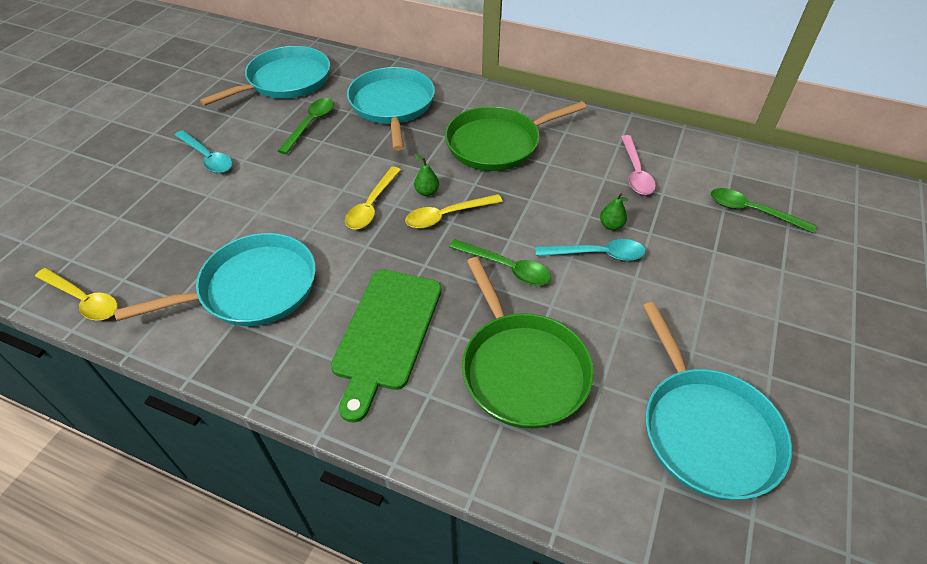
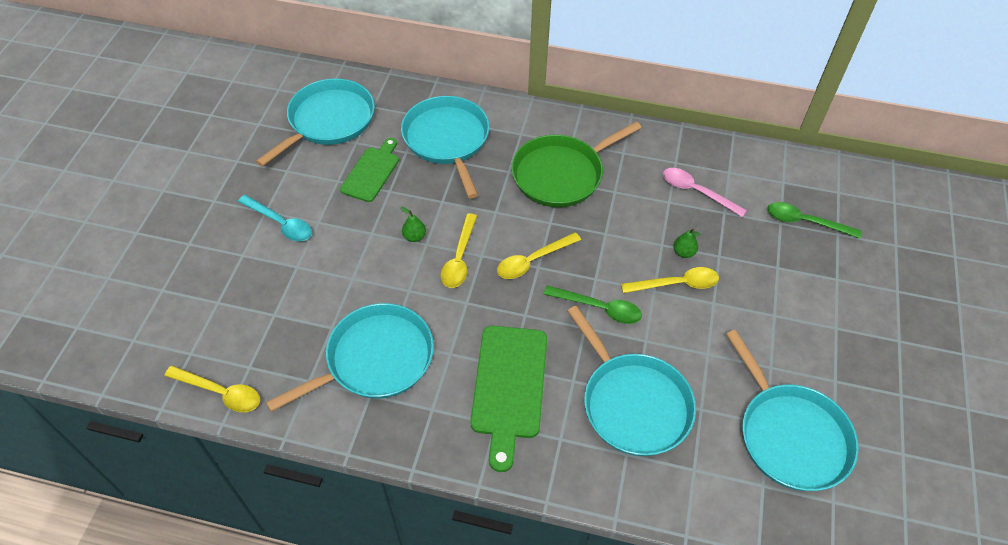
camera: 10 degrees left, 5 degrees up
green spoon [278,98,334,154] -> green cutting board [340,138,399,202]
green pear [414,154,439,196] -> green pear moved to [400,207,426,242]
green pan [462,257,594,428] -> turquoise pan [567,306,696,456]
turquoise spoon [535,239,646,261] -> yellow spoon [621,267,719,293]
pink spoon [621,135,656,195] -> pink spoon turned 135 degrees clockwise [663,168,747,217]

